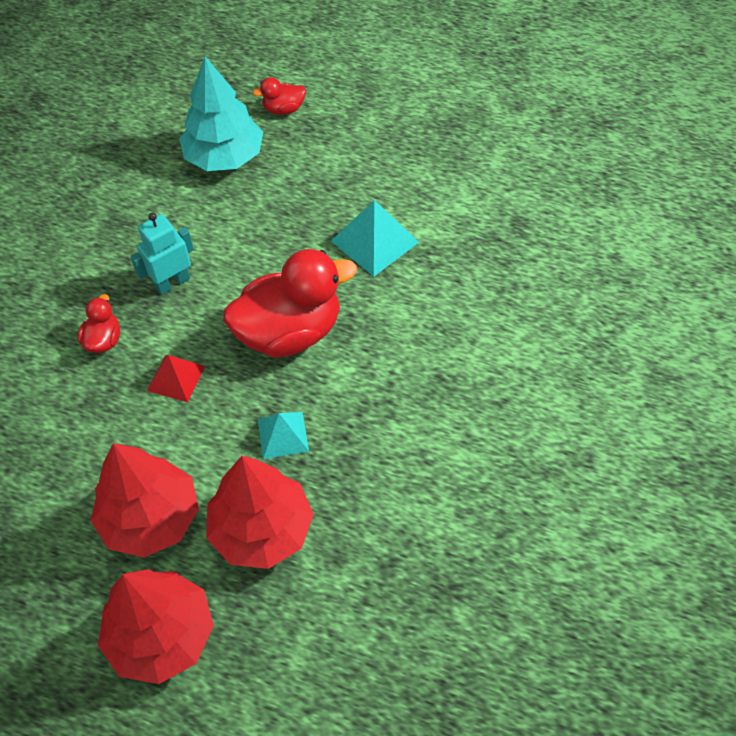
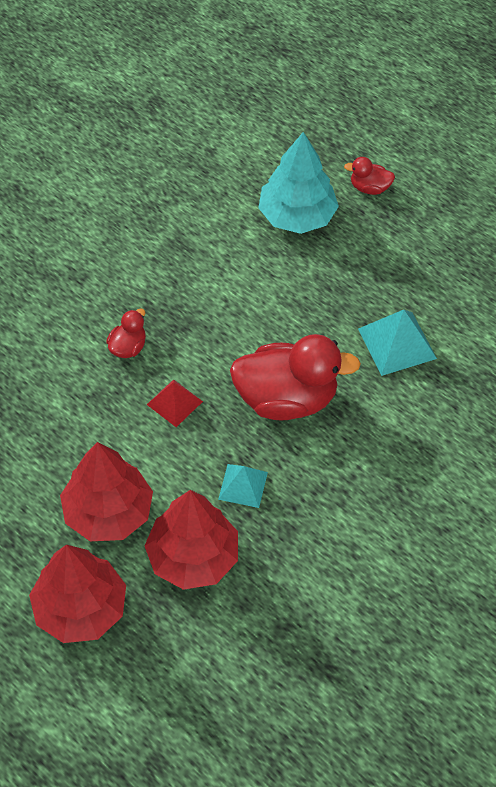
camera: 20 degrees right, 0 degrees up
turquoise robot [130,213,194,295] -> none

